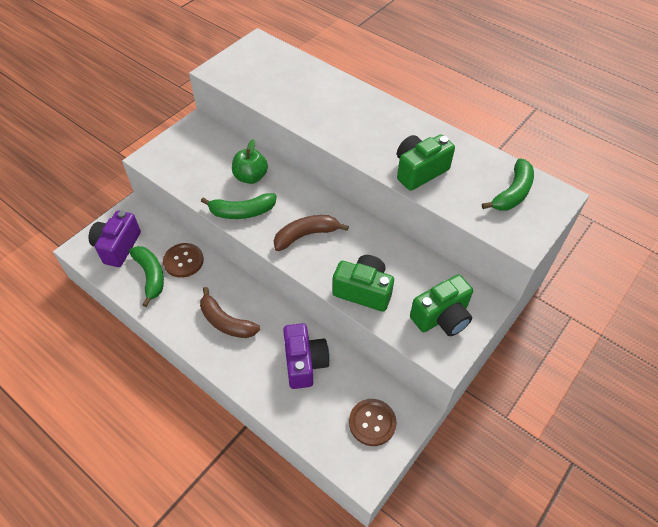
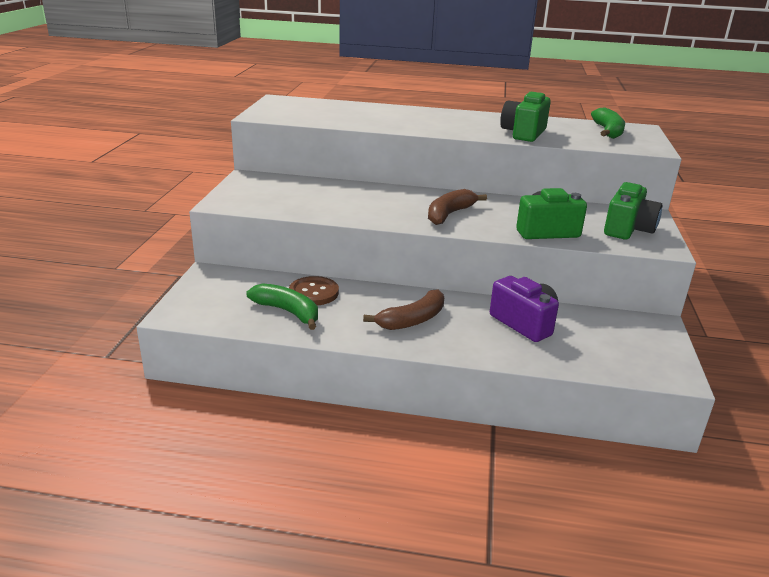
camera: 30 degrees left, 25 degrees down
purple camera [89,211,141,267] -> none
brown banana [200,287,260,338] -> brown banana turned 45 degrees counterclockwise [363,289,444,330]
green banana [201,193,277,219] -> none
green apple [232,139,268,184] -> none
brown button [349,399,396,446] -> none

